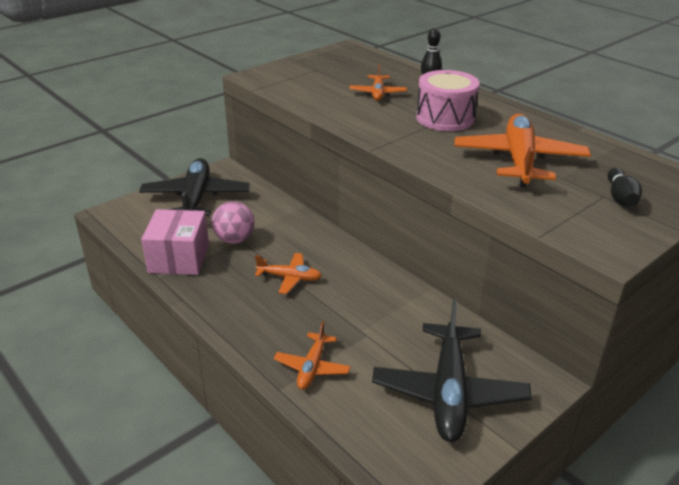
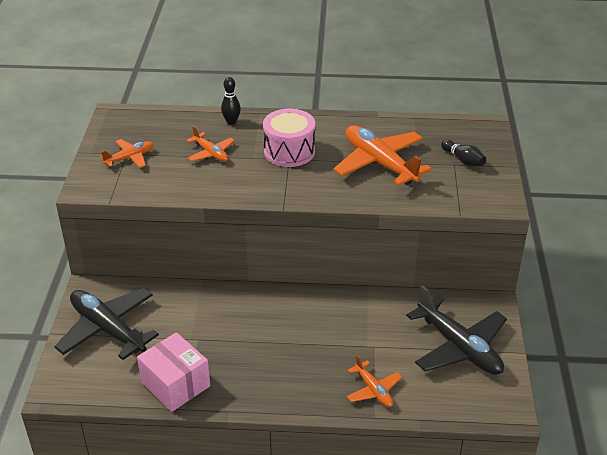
camera: 45 degrees left, 5 degrees up
pink ball [212,201,255,244] -> none
orange plane [255,253,322,294] -> orange plane moved to [100,139,153,168]

